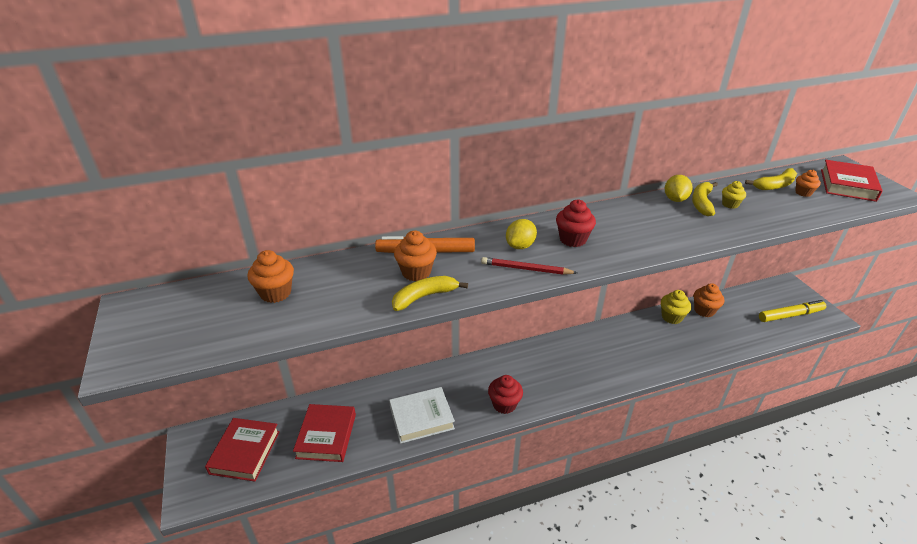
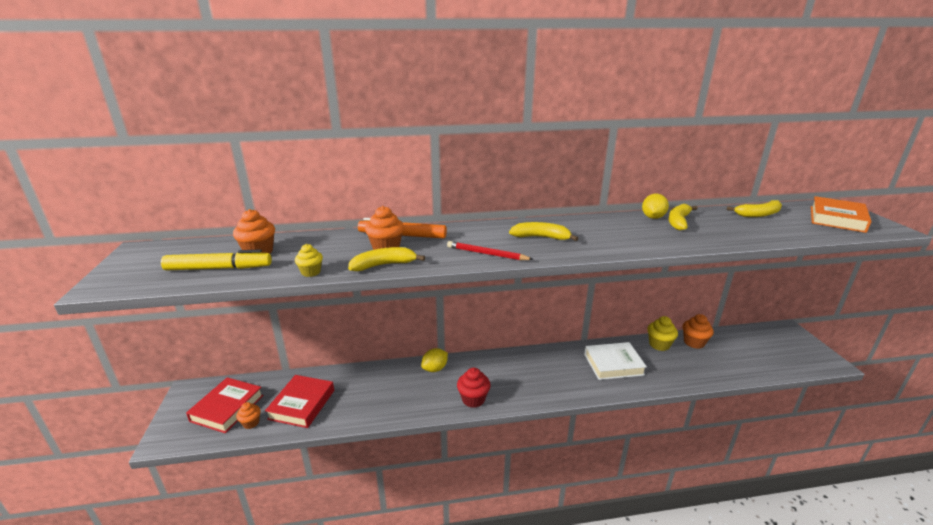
camera: 10 degrees right, 10 degrees down
white book [389,387,455,444] -> white book moved to [584,342,647,380]
yellow lemon [506,219,537,249] -> yellow lemon moved to [421,348,448,372]
red cupcake [556,200,596,247] -> yellow banana [509,222,578,241]
yellow cupcake [722,181,746,209] -> yellow cupcake moved to [295,244,323,277]
yellow marker [759,300,826,322] -> yellow marker moved to [161,249,272,270]
orange cupcake [795,170,821,197] -> orange cupcake moved to [236,402,261,429]
red book [821,160,883,202] -> orange book [811,196,872,233]

